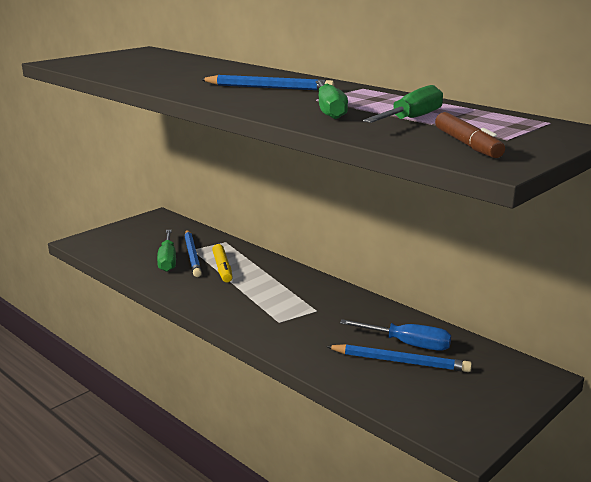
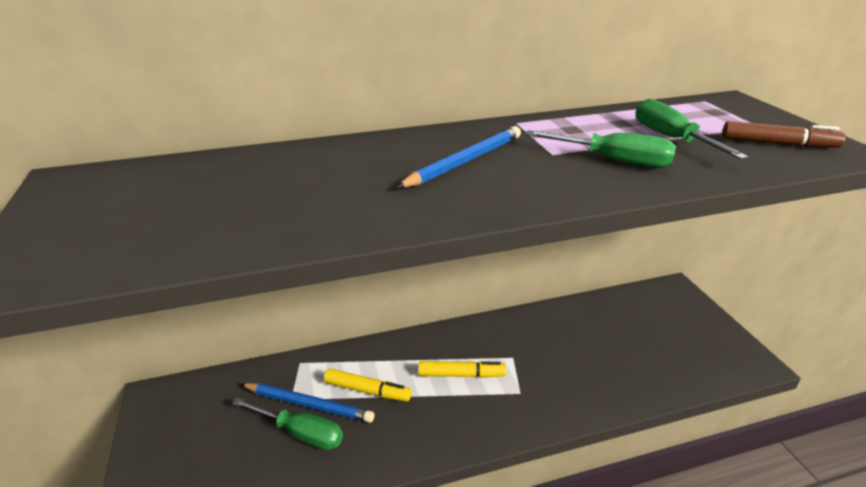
camera: 60 degrees left, 10 degrees up
blue pencil [326,344,472,372] -> none
blue screwdriver [340,319,451,351] -> none
none -> yellow marker [418,361,506,378]

